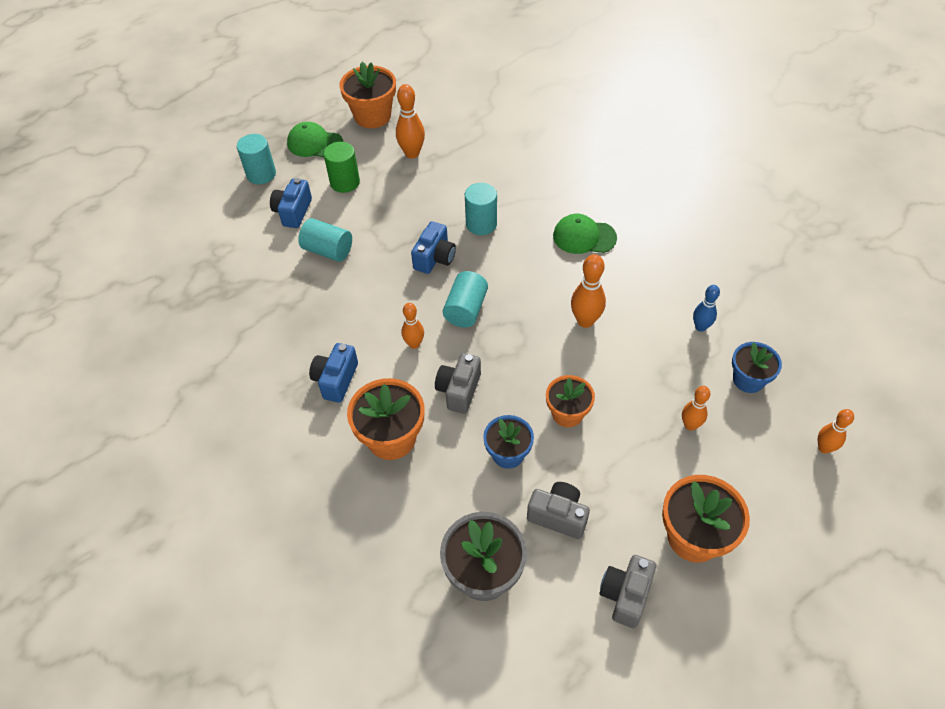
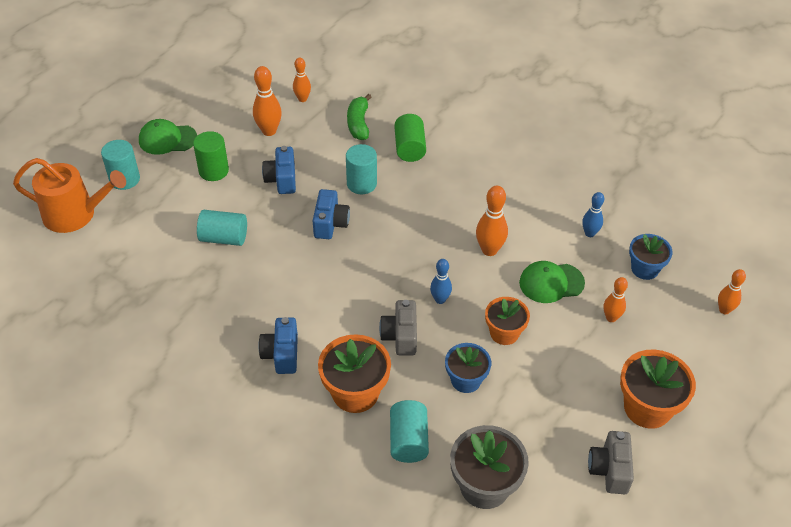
camera: 20 degrees left, 5 degrees down
blue camera [270,178,312,228] -> blue camera moved to [262,146,296,194]
orange flower pot [339,62,396,128] -> none
orange bowling pin [401,303,424,349] -> orange bowling pin moved to [293,57,311,102]
turquoise cylinder [443,271,488,328] -> turquoise cylinder moved to [390,400,429,463]
grey camera [527,482,590,539] -> none
green cap [553,214,617,254] -> green cap moved to [519,261,585,303]
none -> orange watering can [13,158,126,233]
none -> green banana [347,94,371,140]
none -> green cylinder [394,114,426,162]
none -> blue bowling pin [430,259,452,304]

